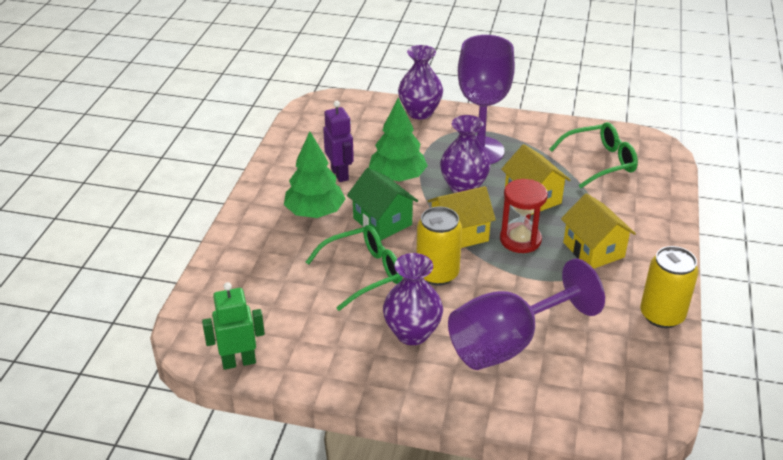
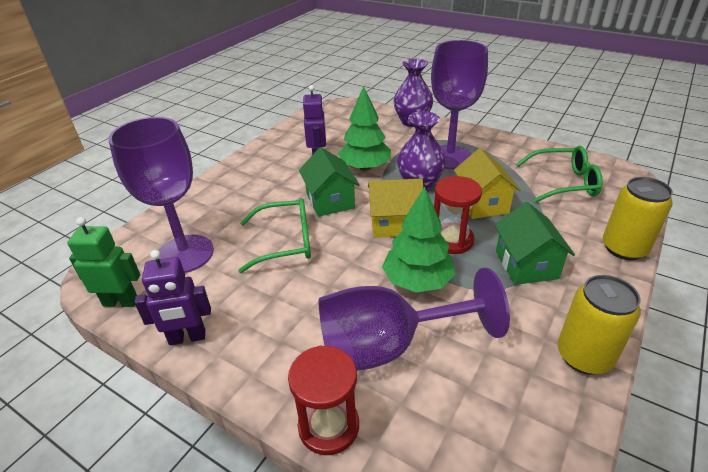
camera: 20 degrees right, 0 degrees up
green tree [284,132,345,218] -> green tree moved to [382,186,456,293]
purple vase [383,253,443,345] -> none
yellow can [417,206,462,286] -> yellow can moved to [603,177,673,260]
yellow house [561,193,636,269] -> green house [495,202,575,285]
none -> purple goblet [108,117,214,273]
none -> purple robot [134,250,211,345]
none -> red hourglass [288,346,359,455]

